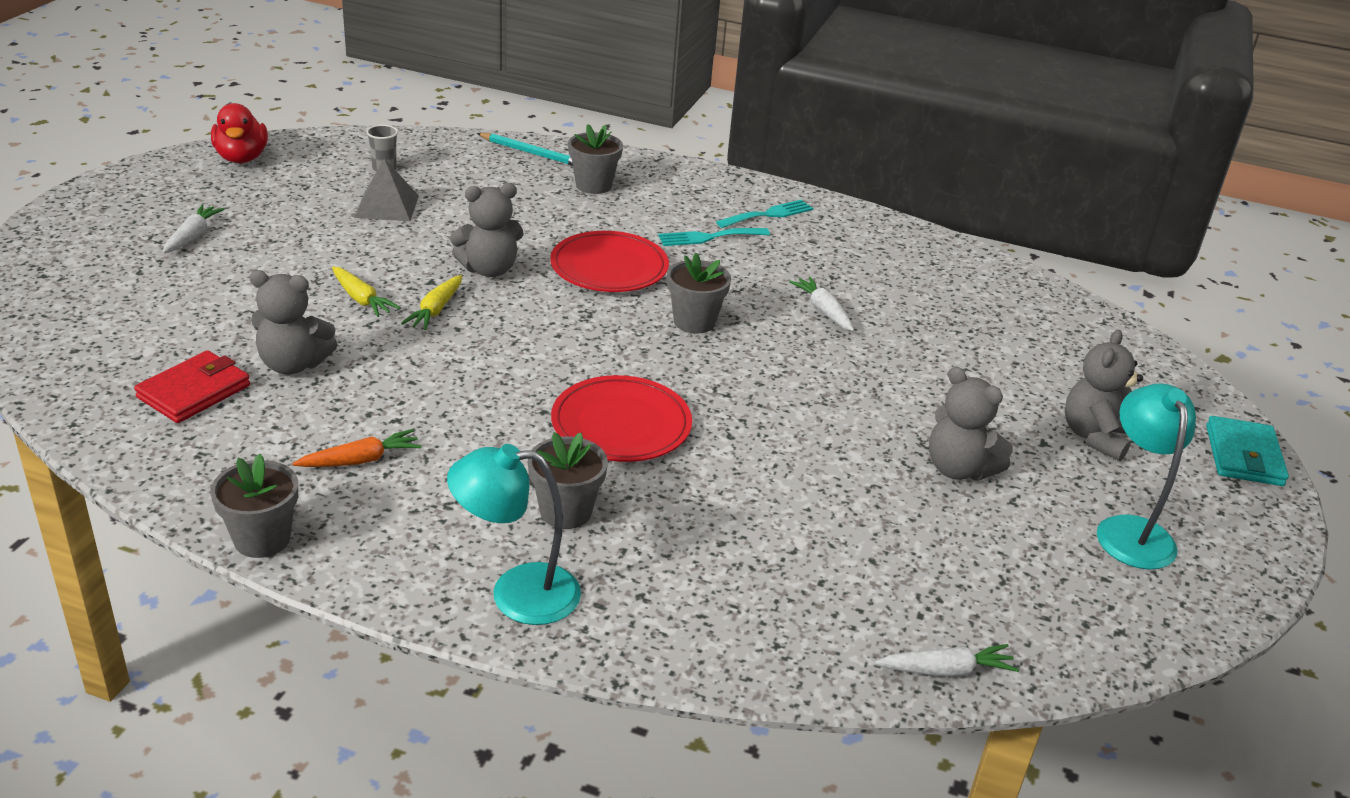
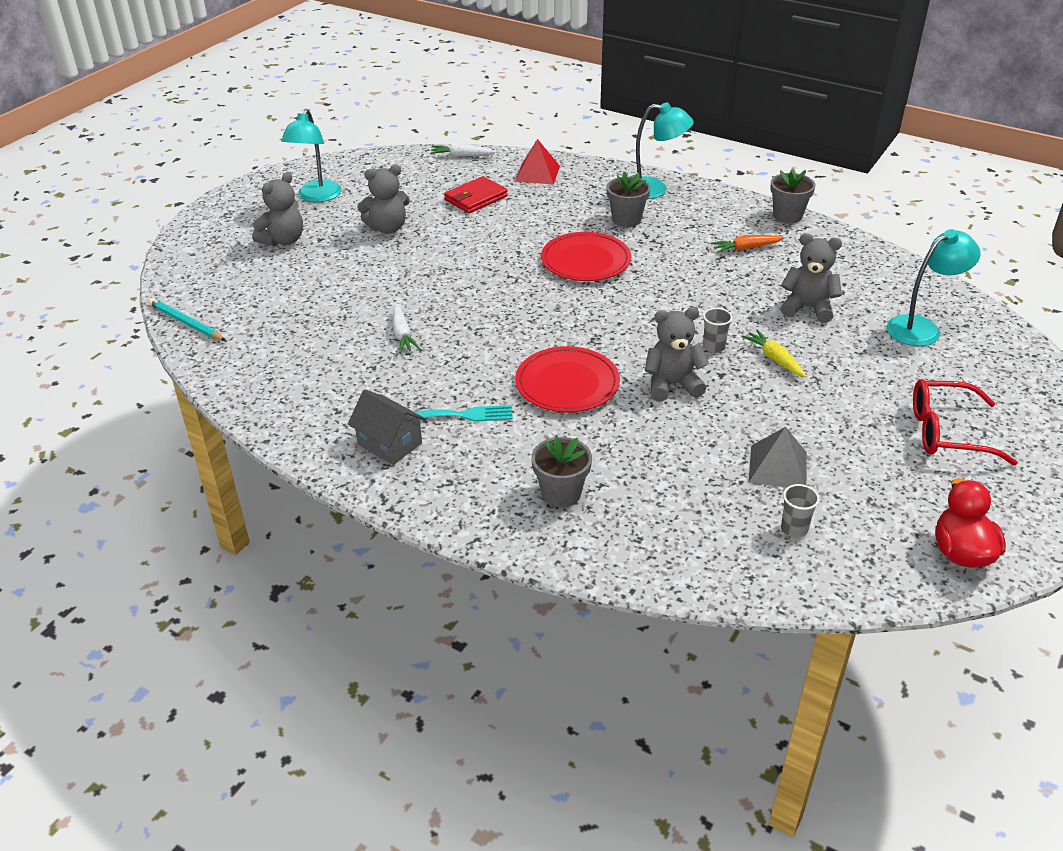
camera: 165 degrees left, 5 degrees up
red wallet [134,350,250,423] -> red wallet moved to [444,176,508,213]
white carrot [162,204,224,254] -> red glasses [913,379,1018,466]
yellow carrot [401,275,462,330] -> grey cup [703,308,733,353]
turquoise pencil [477,133,573,166] -> turquoise pencil moved to [148,298,226,341]
grey flower pot [667,253,731,333] -> none
turquoise fork [716,199,813,228] -> grey house [348,389,426,465]
grey teddy bear [929,367,1013,481] -> grey teddy bear turned 105 degrees clockwise [357,165,410,234]
turquoise wallet [1206,416,1289,486] -> none
none -> red pyramid [515,139,560,185]
none -> turquoise lamp [886,229,980,346]

